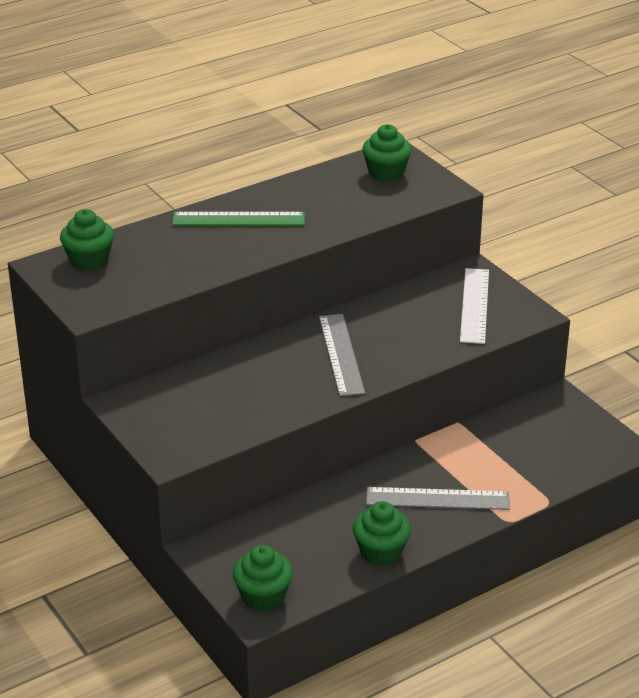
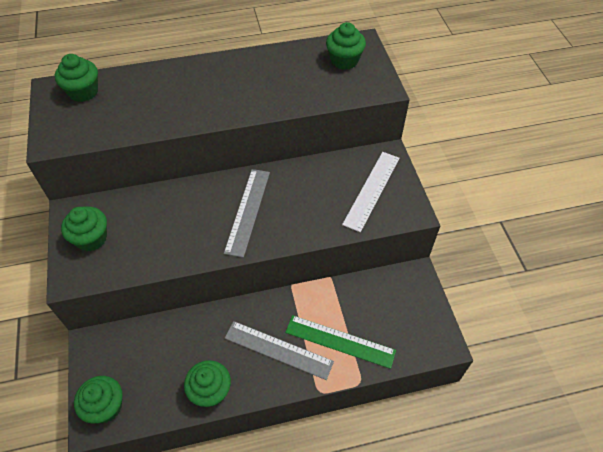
camera: 20 degrees right, 20 degrees up
green ruler [172,212,305,226] -> green ruler moved to [285,315,396,369]
none -> green cupcake [61,206,107,251]

